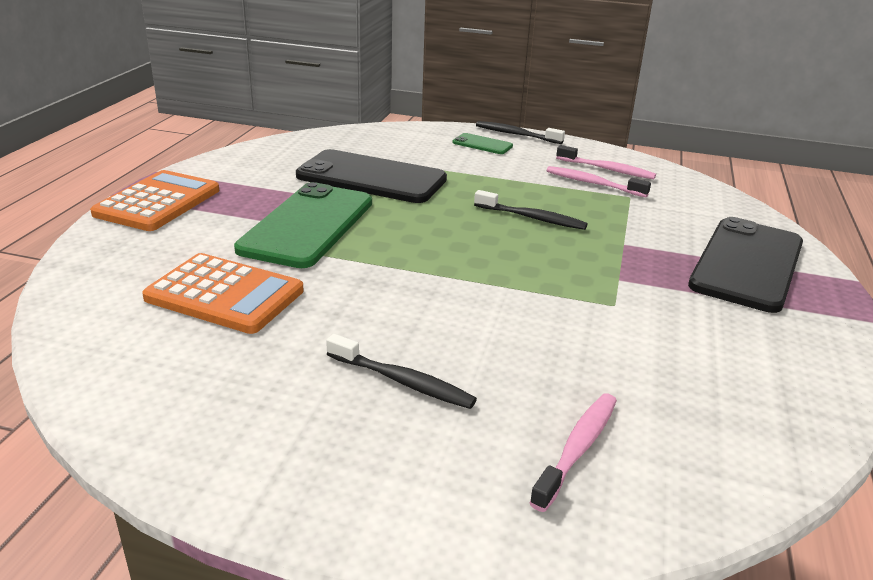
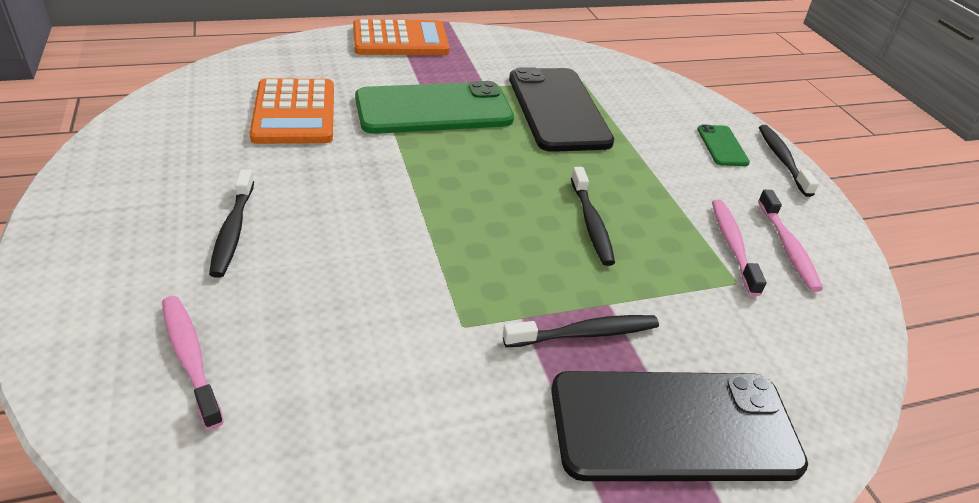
camera: 55 degrees right, 10 degrees up
pink toothbrush [529,393,617,512] -> pink toothbrush turned 120 degrees counterclockwise [162,296,224,430]
none -> black toothbrush [503,315,659,347]

